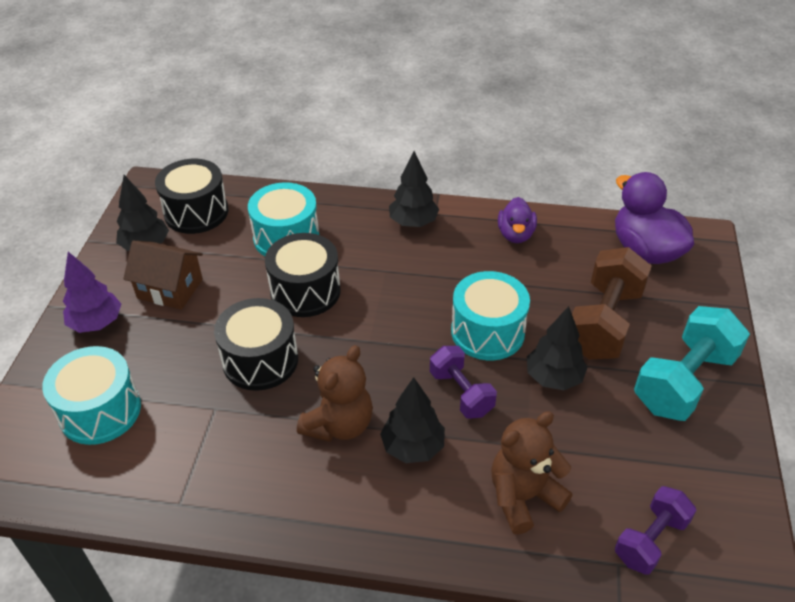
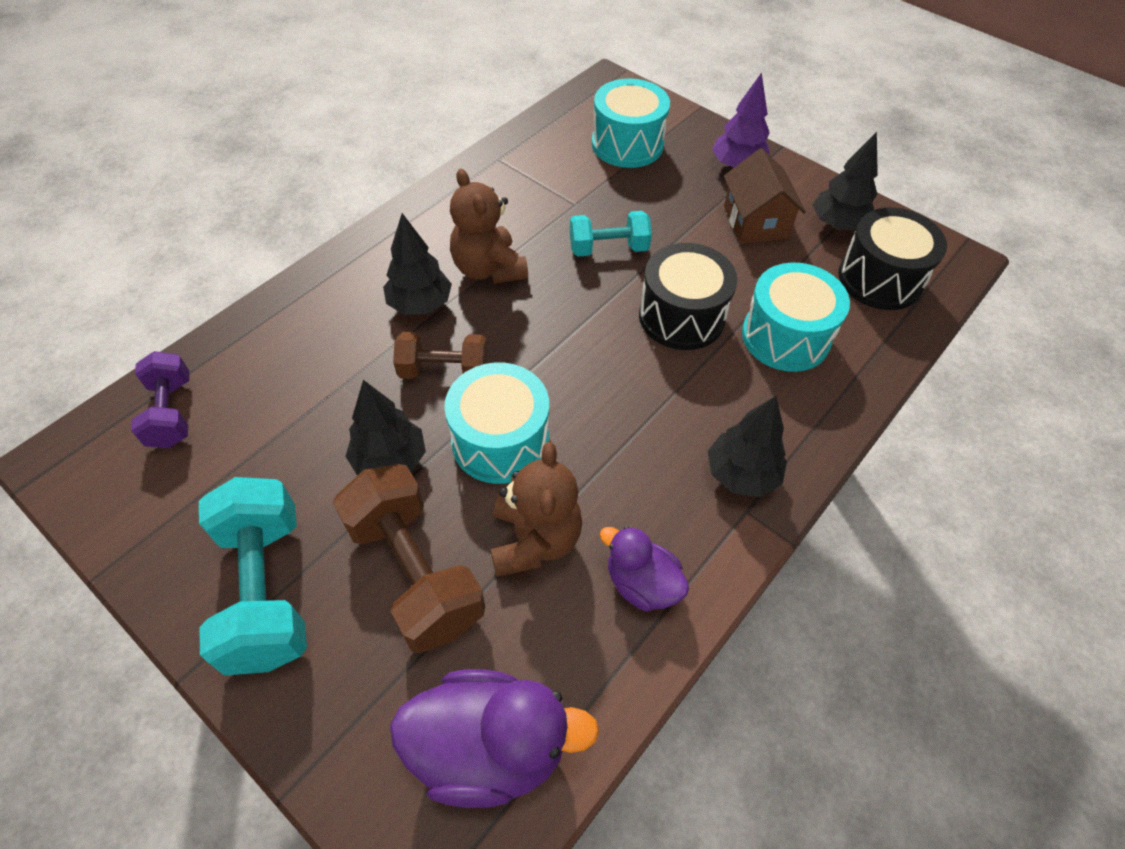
camera: 120 degrees right, 10 degrees up
brown house [123,241,203,310] -> brown house turned 60 degrees counterclockwise [724,148,806,244]
black drum [214,298,298,391] -> turquoise dumbbell [570,211,652,257]
purple dumbbell [430,346,497,419] -> brown dumbbell [393,332,487,379]
brown teddy bear [491,411,572,535] -> brown teddy bear moved to [491,442,582,577]

